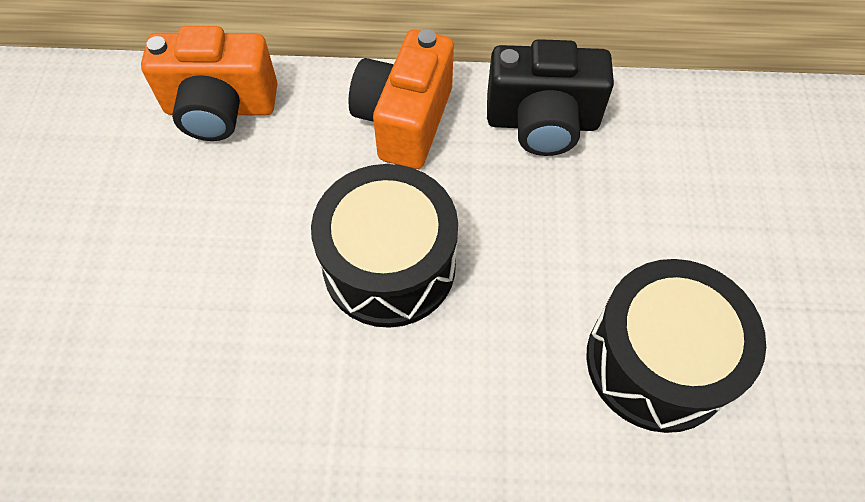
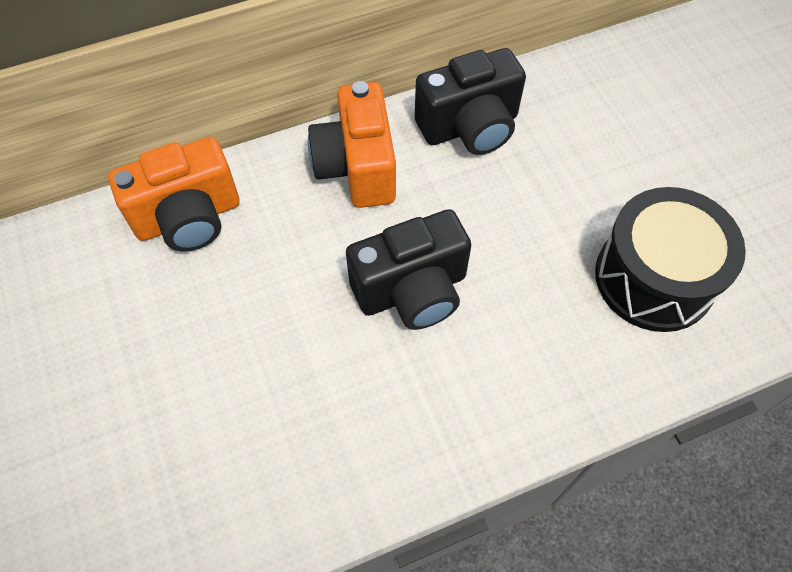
camera: 25 degrees left, 0 degrees up
black drum [311,164,458,328] -> black camera [346,209,471,330]

